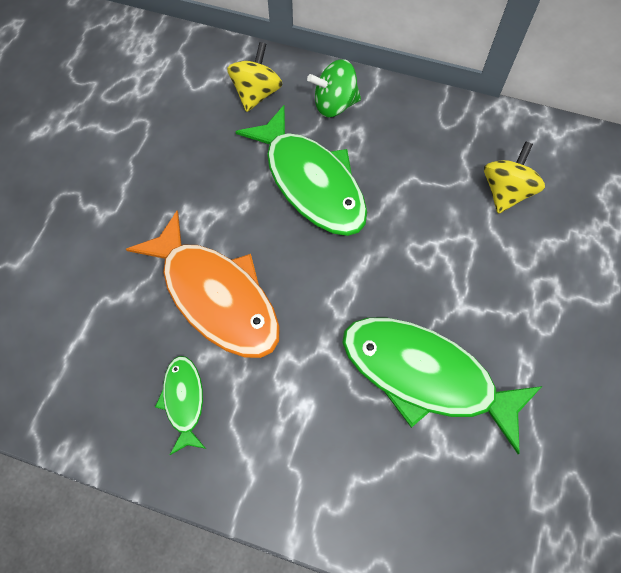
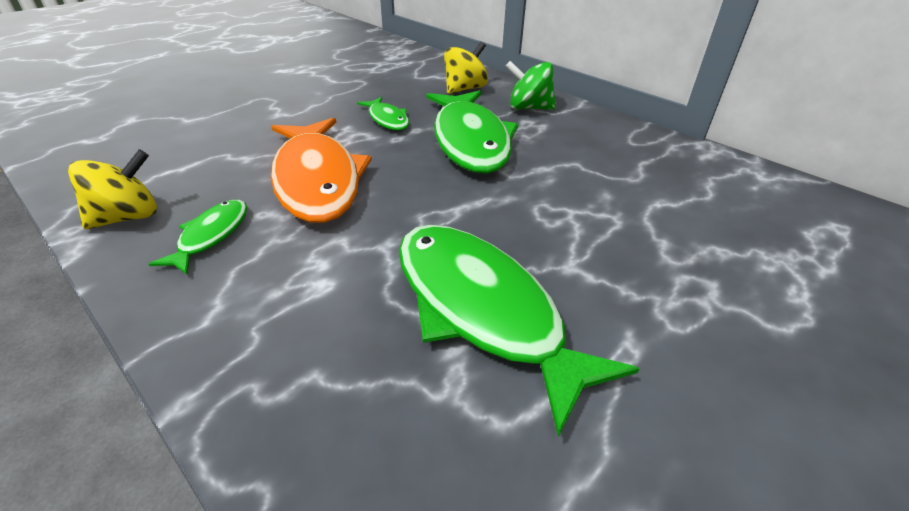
camera: 25 degrees right, 25 degrees down
yellow spinning top [484,142,545,214] -> yellow spinning top moved to [68,149,157,229]
none -> green fish [357,97,409,131]

